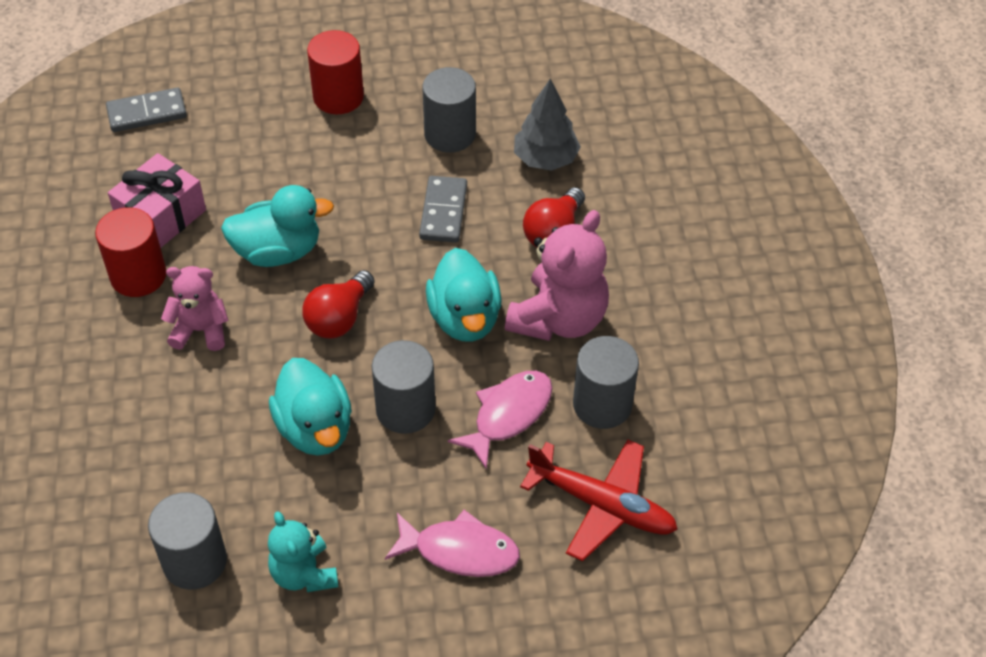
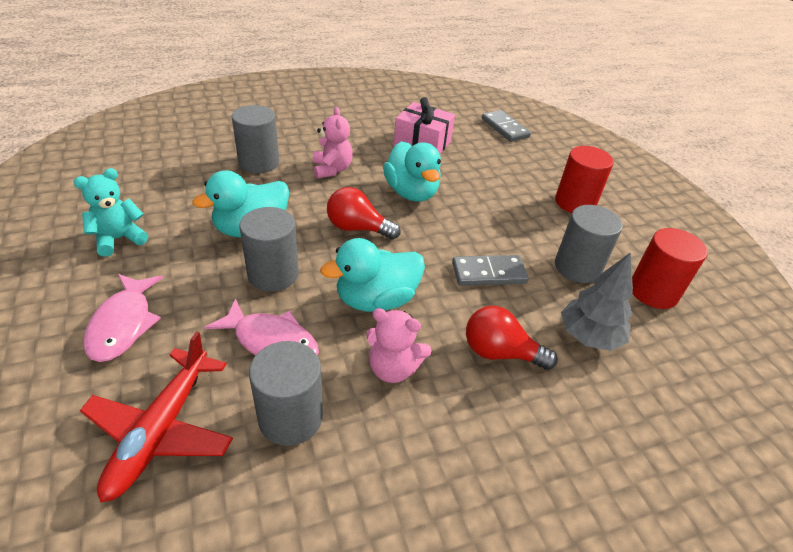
camera: 75 degrees right, 10 degrees down
red cylinder [95,207,166,297] -> red cylinder moved to [632,228,708,309]
grey cylinder [148,492,227,590] -> grey cylinder moved to [232,105,279,173]
pink teddy bear [505,210,609,341] -> pink teddy bear [366,308,432,383], size x0.61

